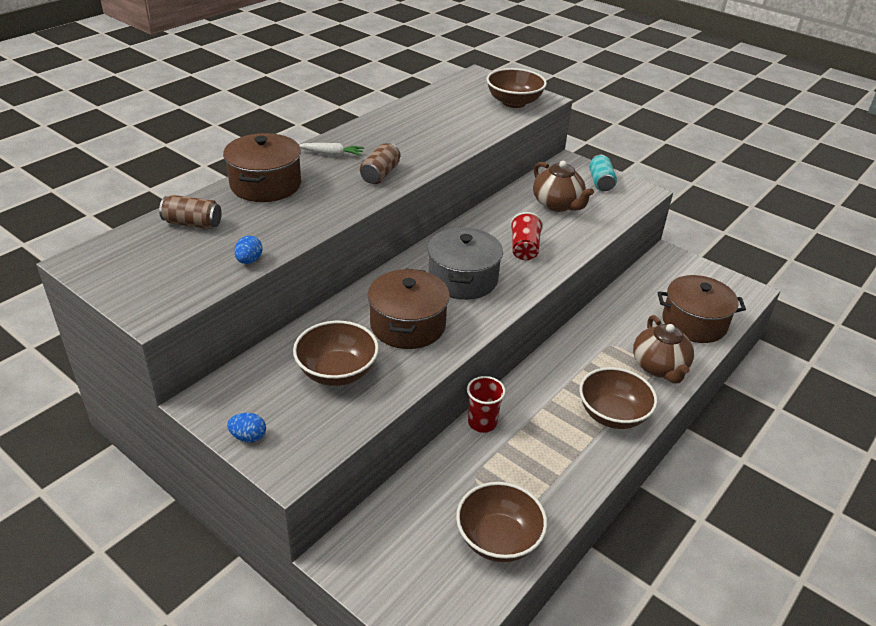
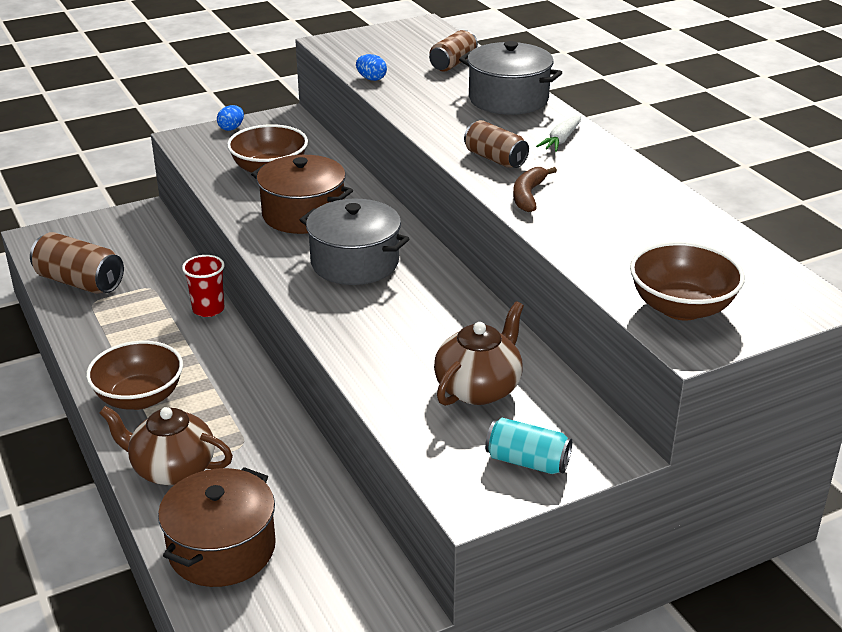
camera: 115 degrees right, 5 degrees down
brown pot [223,133,301,202] -> grey pot [459,41,562,115]
brown bowl [456,482,547,562] -> brown can [30,232,124,294]
red cup [510,212,543,260] -> none
brown teapot [533,161,594,212] -> brown teapot turned 135 degrees clockwise [434,301,524,406]
none -> brown banana [513,167,557,212]

